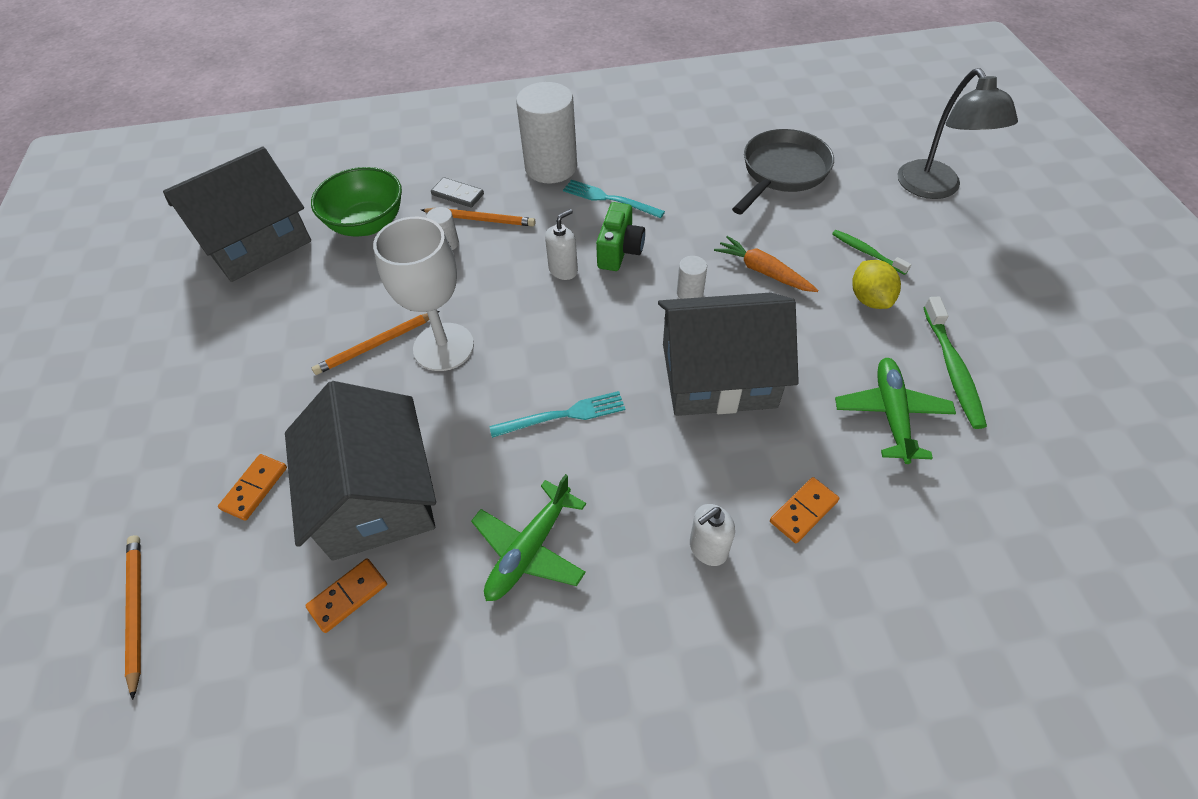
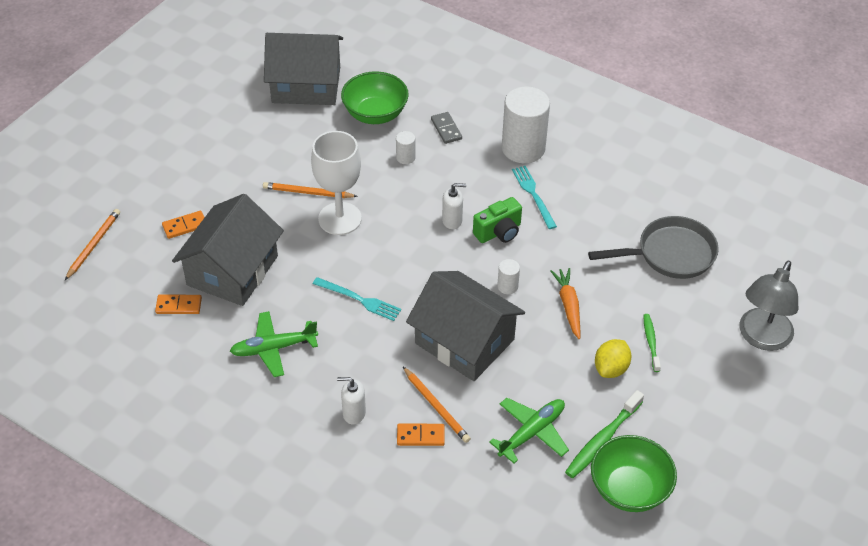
camera: 40 degrees right, 5 degrees down
orange pencil [422,207,536,226] -> orange pencil moved to [403,367,471,443]
none -> green bowl [591,435,677,512]

